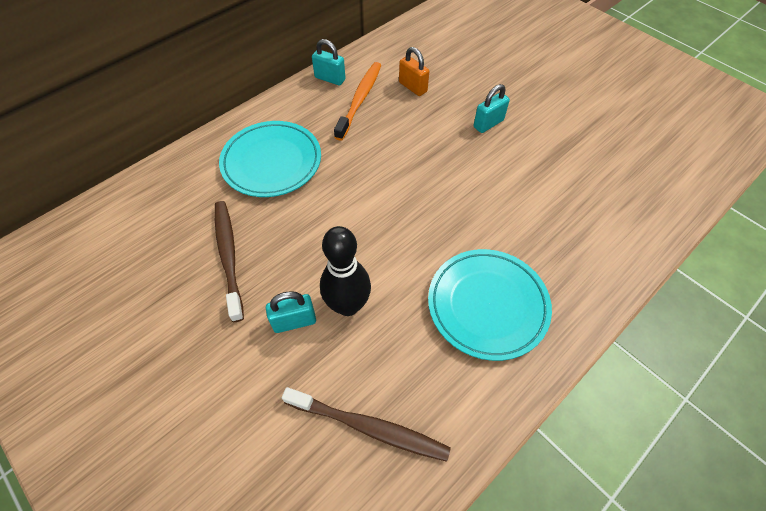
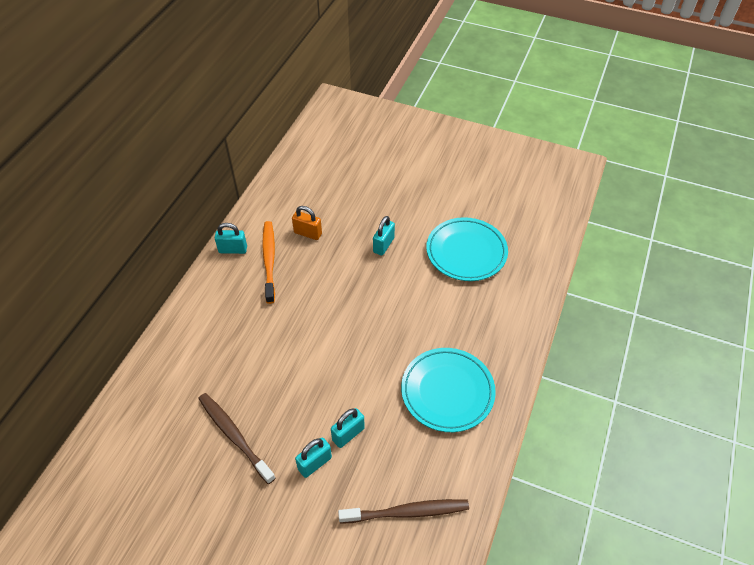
camera: 25 degrees left, 5 degrees down
turquoise plate [219,121,321,197] -> turquoise plate moved to [426,217,508,281]
black bowling pin [320,226,371,316] -> turquoise padlock [331,408,365,448]

